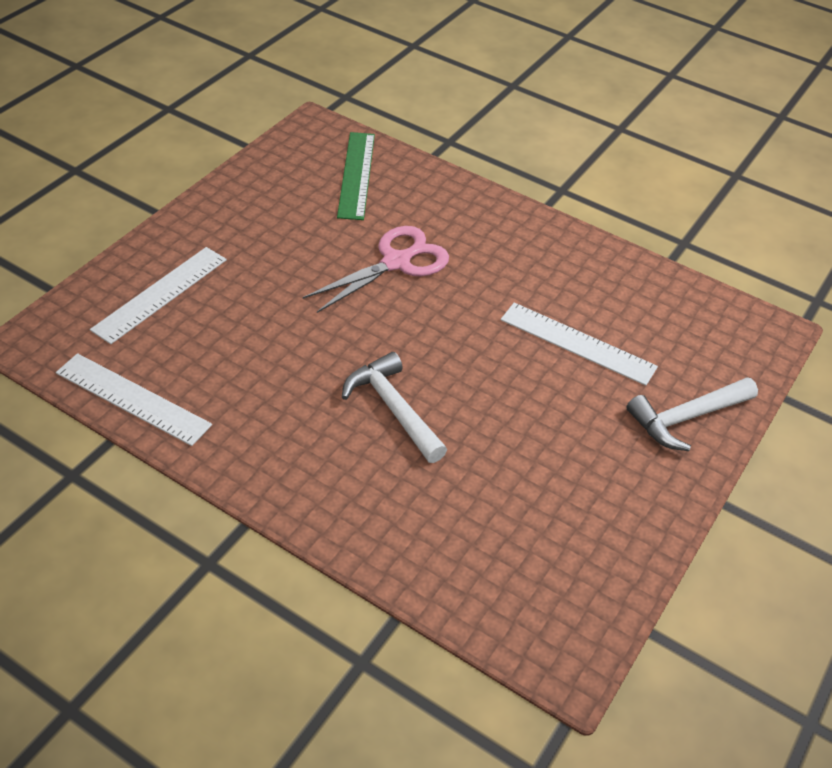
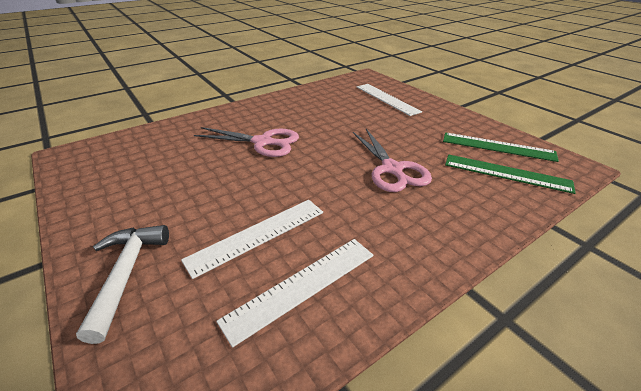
camera: 115 degrees right, 10 degrees down
white ruler [56,353,212,446] -> white ruler moved to [216,239,374,348]
white hammer [342,352,447,463] -> pink scissors [194,127,299,157]
none -> green ruler [443,133,559,162]

